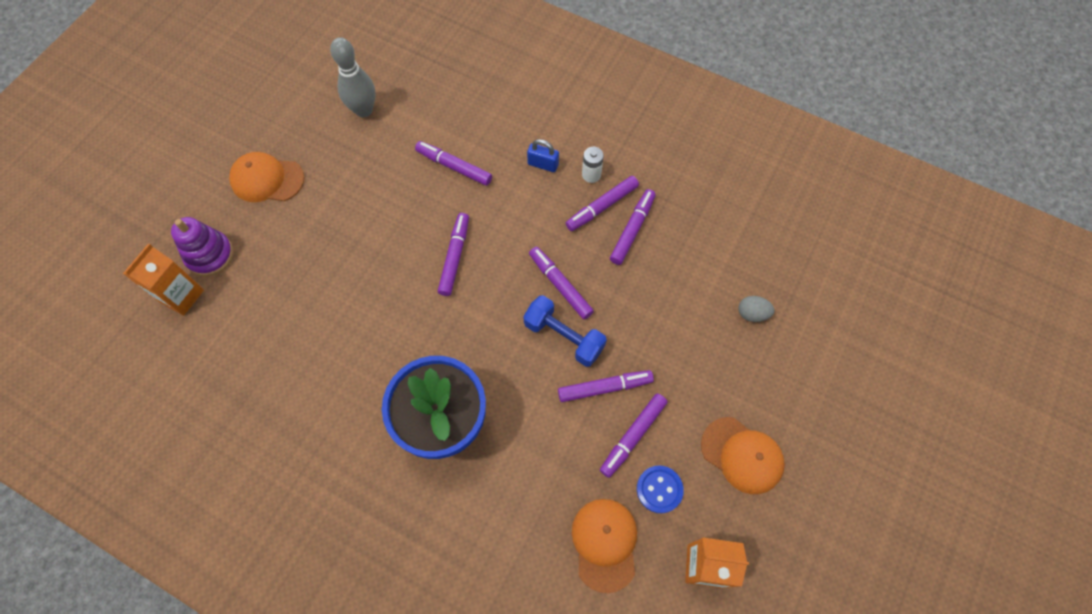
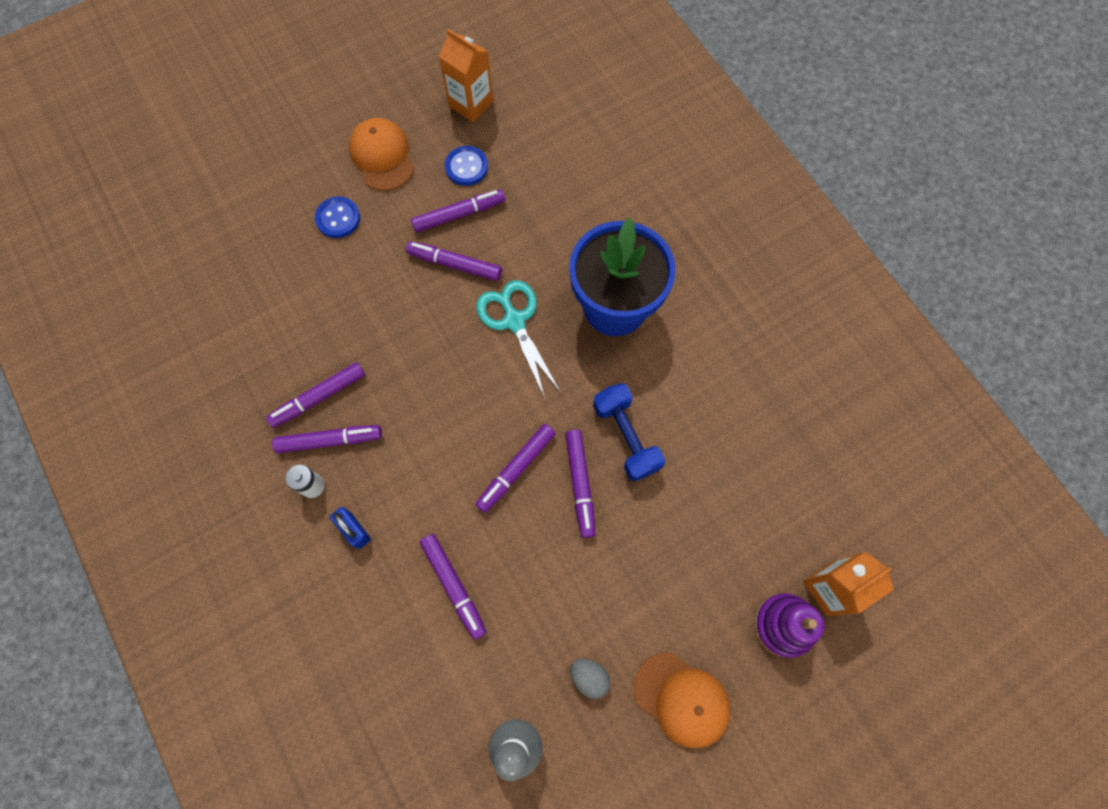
camera: 150 degrees left, 5 degrees up
blue dumbbell [523,295,607,367] -> blue dumbbell moved to [593,383,665,481]
purple marker [529,247,594,319] -> purple marker moved to [565,430,596,538]
orange cap [572,499,637,593] -> none
grey egg [739,296,774,322] -> grey egg moved to [570,659,610,699]
none -> blue button [315,197,360,238]
none -> turquoise scissors [476,280,561,398]

